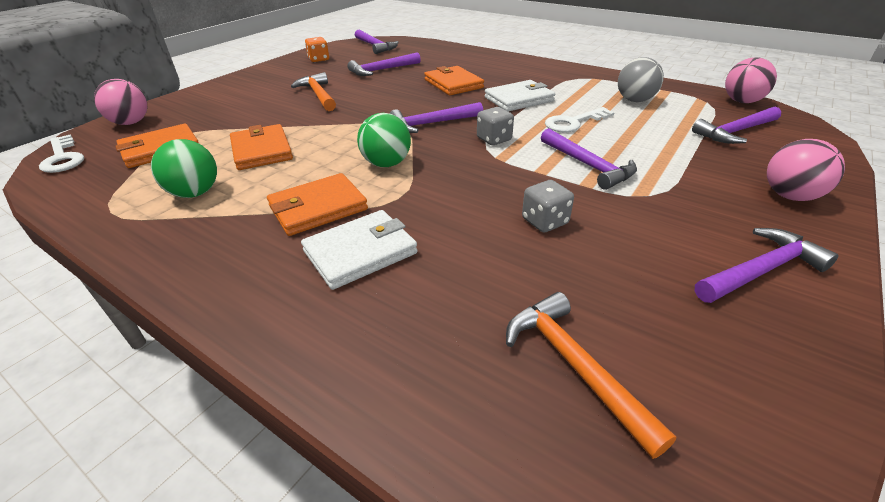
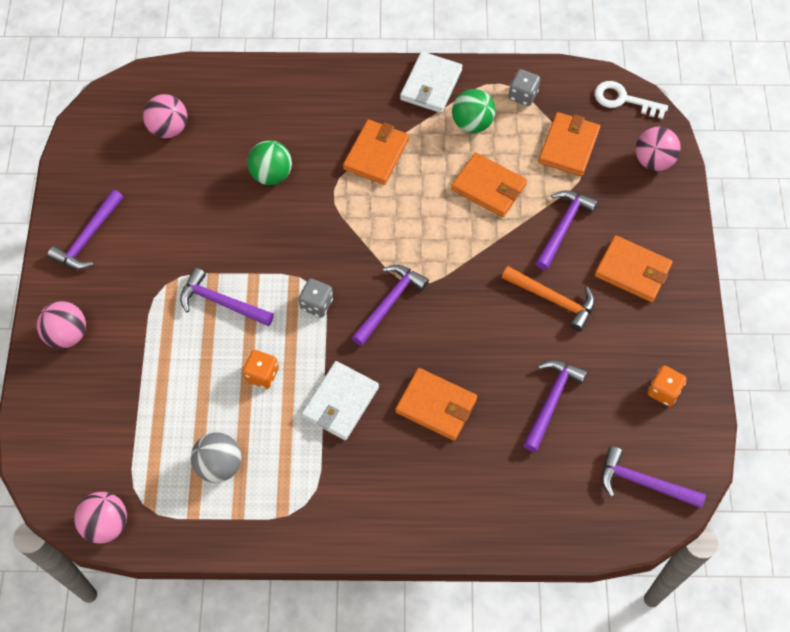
camera: 145 degrees right, 25 degrees up
white wallet [301,210,418,290] -> white wallet moved to [400,52,462,113]
green ball [357,113,411,167] -> green ball moved to [247,140,292,185]
orange hammer [506,292,676,459] -> pink ball [143,94,187,138]
grey dice [522,180,574,233] -> grey dice moved to [509,69,540,106]
white key [545,107,615,132] -> orange dice [243,350,279,389]
purple hammer [692,107,781,144] -> purple hammer moved to [535,190,598,270]
none -> orange wallet [595,235,673,302]

